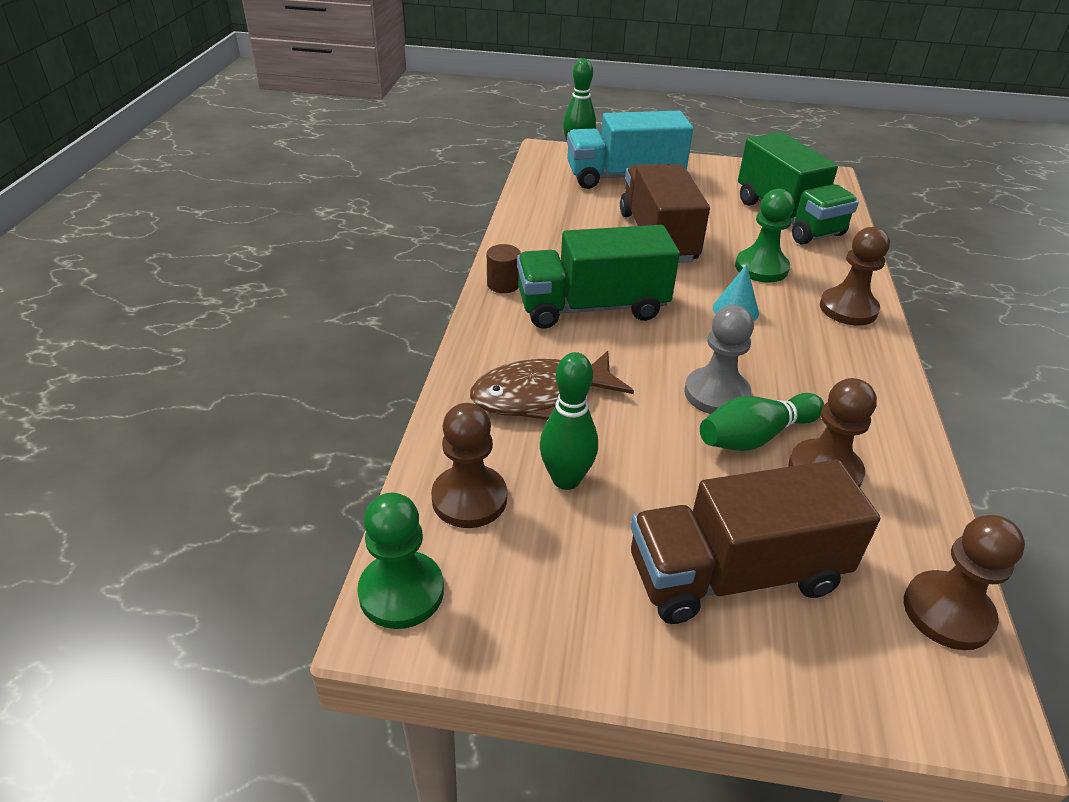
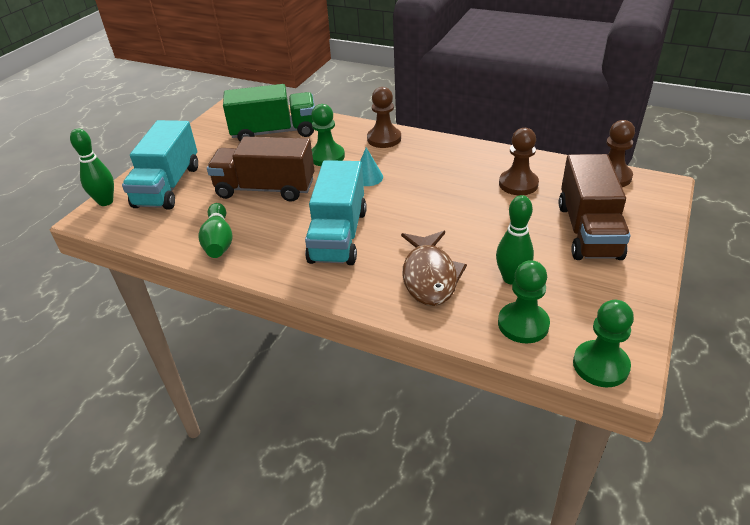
camera: 70 degrees left, 0 degrees up
brown pawn [431,403,507,528] -> green pawn [498,260,550,343]
brown cylinder [487,244,521,293] -> none
green truck [517,225,680,329] -> turquoise truck [305,160,367,265]
grey pawn [684,305,754,414] -> none
green bowling pin [700,393,824,451] -> green bowling pin moved to [198,203,232,258]

